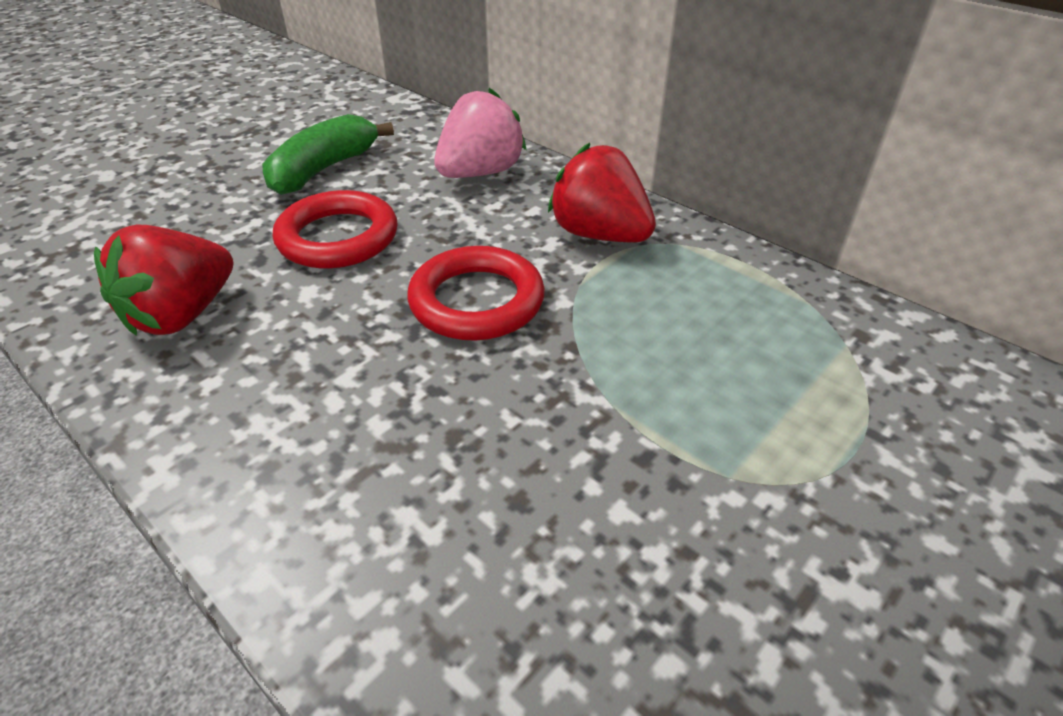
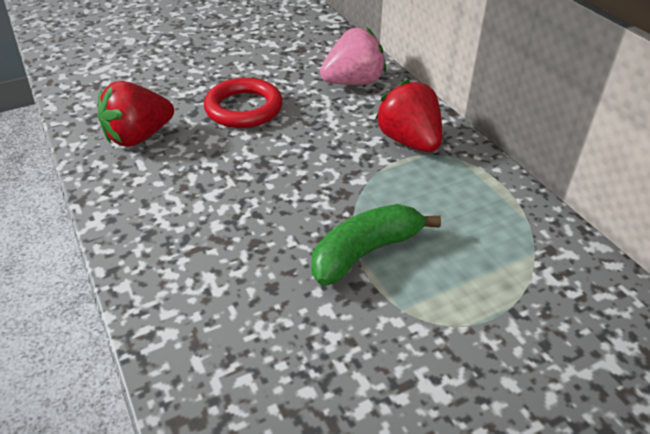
camera: 20 degrees right, 0 degrees up
green banana [262,114,394,195] -> green banana moved to [312,204,441,285]
red ring [407,246,545,341] -> none

